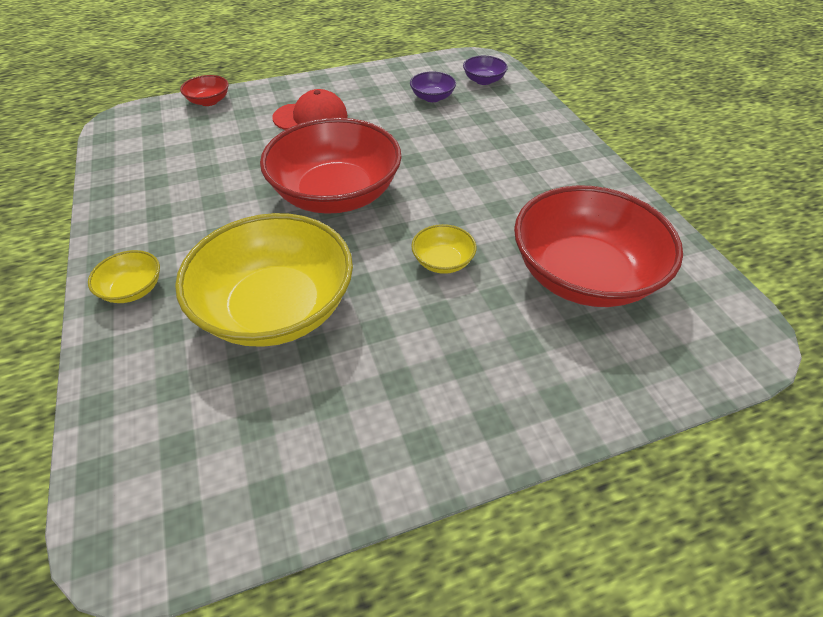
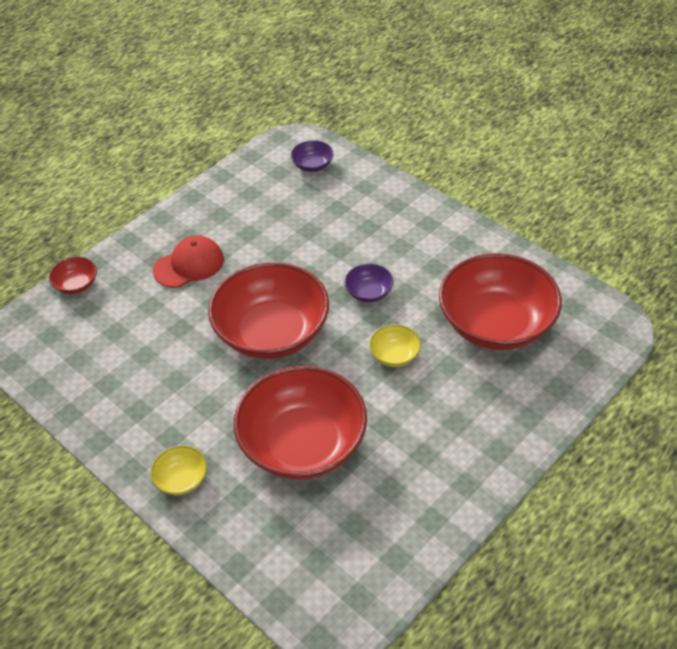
camera: 25 degrees left, 0 degrees up
yellow bowl [175,213,353,347] -> red bowl [234,366,367,480]
purple bowl [410,71,456,102] -> purple bowl moved to [344,264,393,302]

